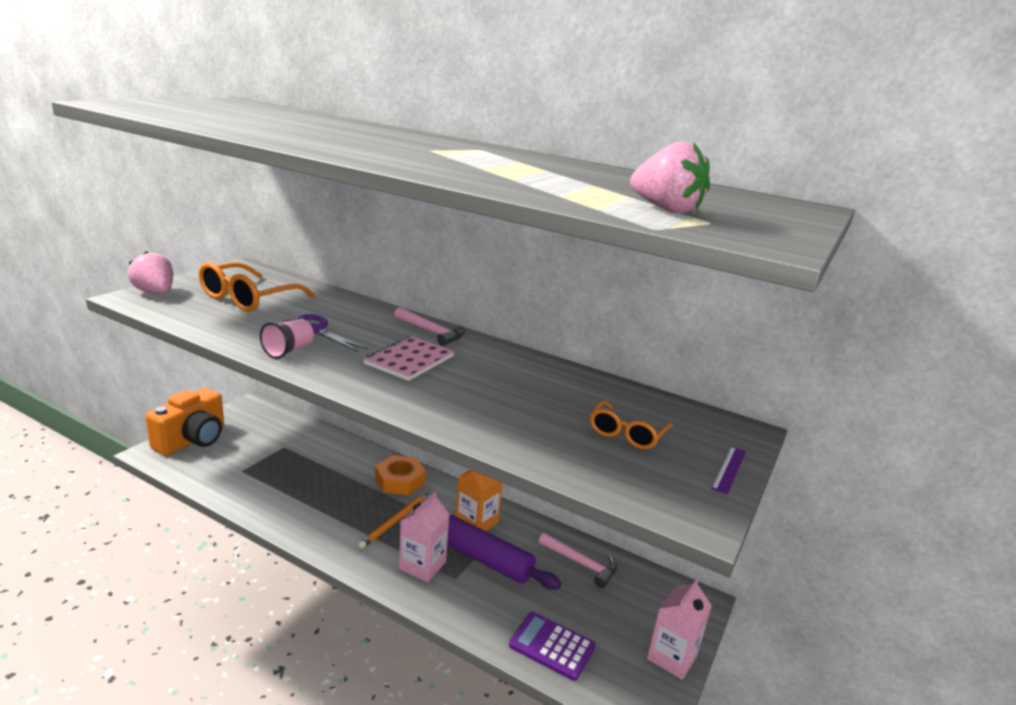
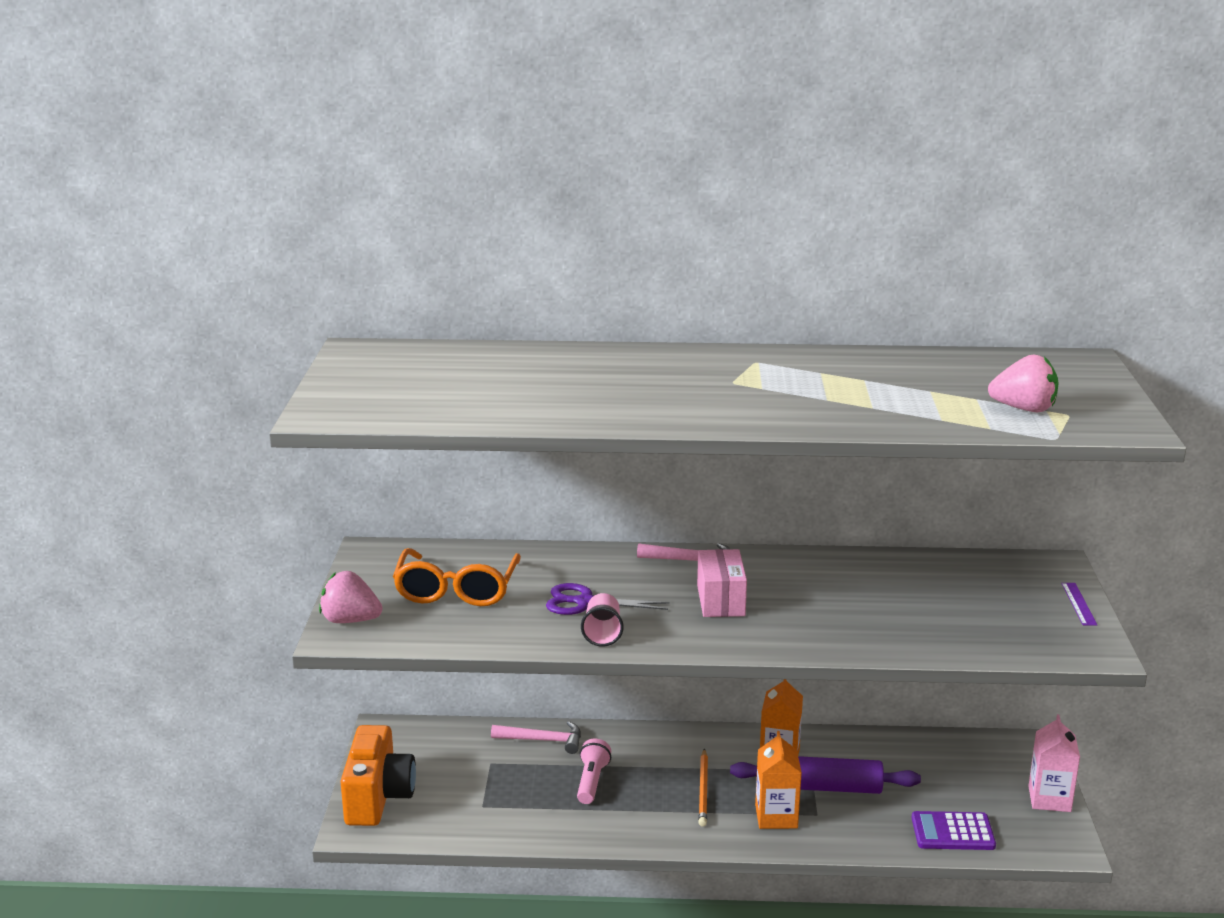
camera: 25 degrees left, 0 degrees up
pink notebook [363,336,455,381] -> pink box [697,549,747,617]
orange nut [375,455,426,495] -> none
pink carton [399,492,450,582] -> orange carton [755,731,802,829]
pink hammer [539,533,617,588] -> pink hammer moved to [491,721,581,754]
orange glasses [590,400,673,449] -> none
none -> pink flashlight [577,739,611,804]

